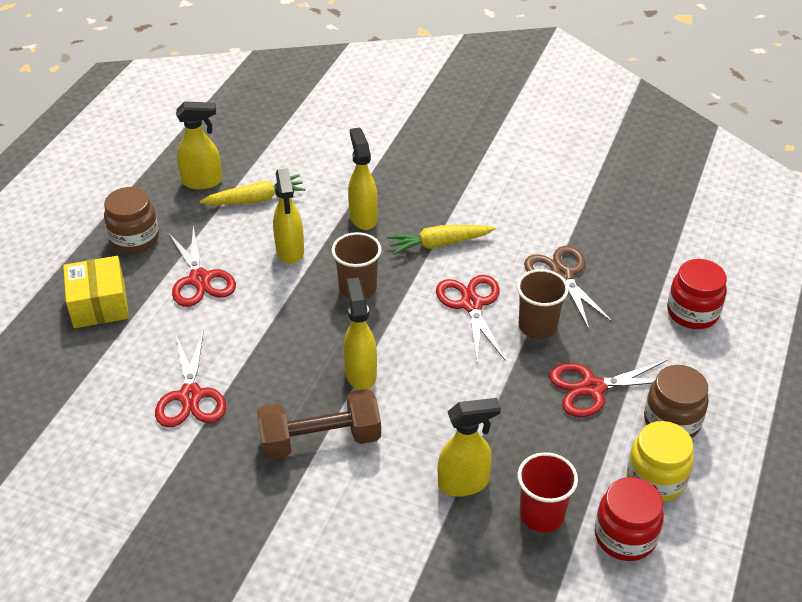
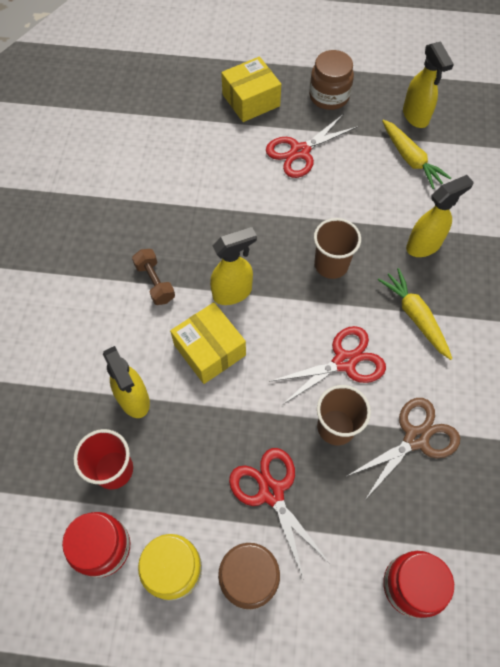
camera: 75 degrees right, 20 degrees up
red scissors [155,330,226,427] -> none
brown dumbbell [257,389,381,460] -> brown dumbbell [132,249,175,305], size x0.58
yellow spray bottle [273,168,304,264] -> none
none -> yellow box [170,302,246,384]

